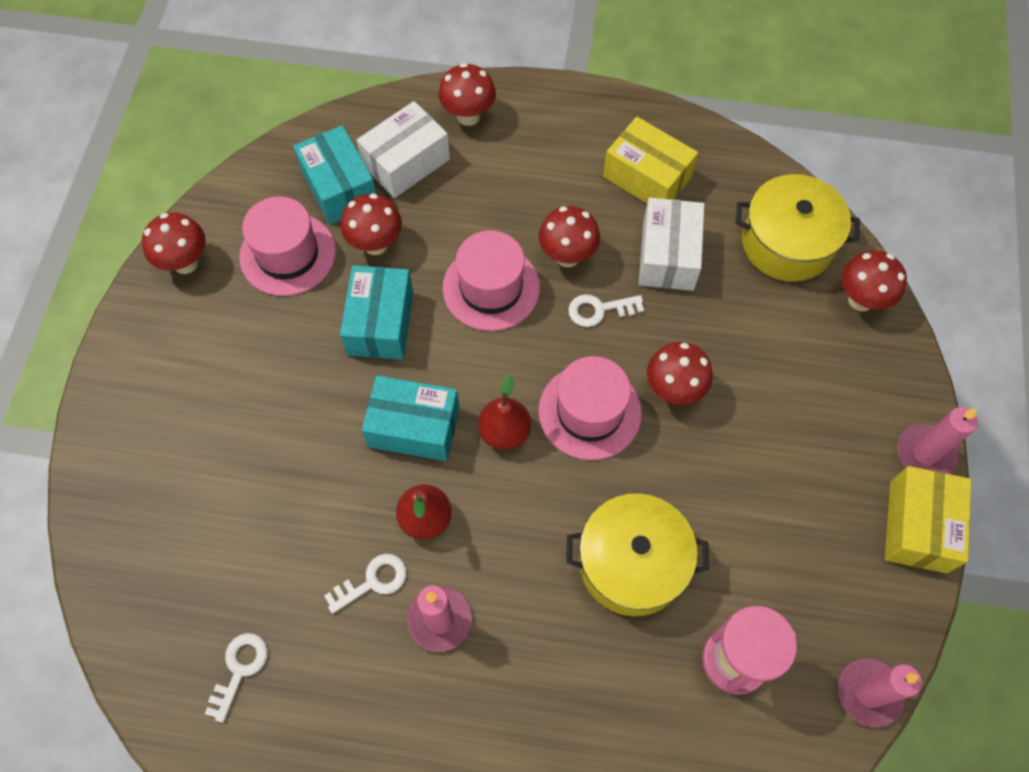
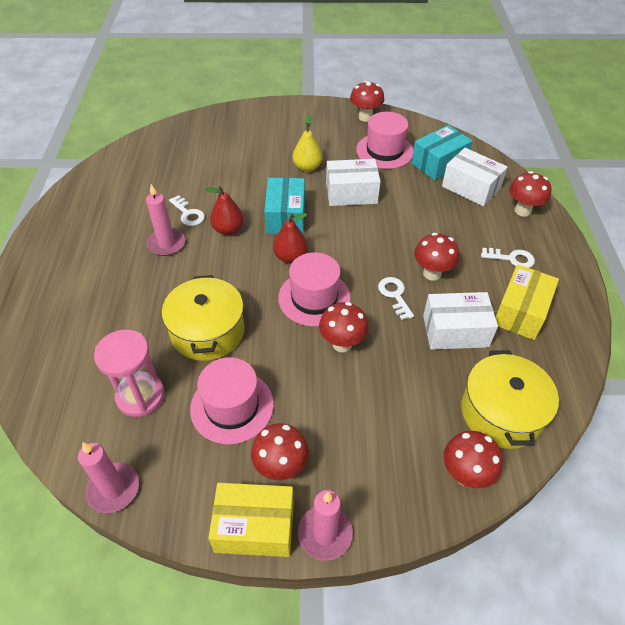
camera: 80 degrees right, 15 degrees down
white key [205,633,268,723] -> white key moved to [481,248,535,268]
turquoise box [340,265,413,360] -> white box [326,159,381,206]
red mushroom [341,193,402,255] -> red mushroom moved to [251,423,309,480]
pink hat [442,230,540,331] -> pink hat moved to [190,357,274,445]
none -> yellow pear [293,115,323,172]

